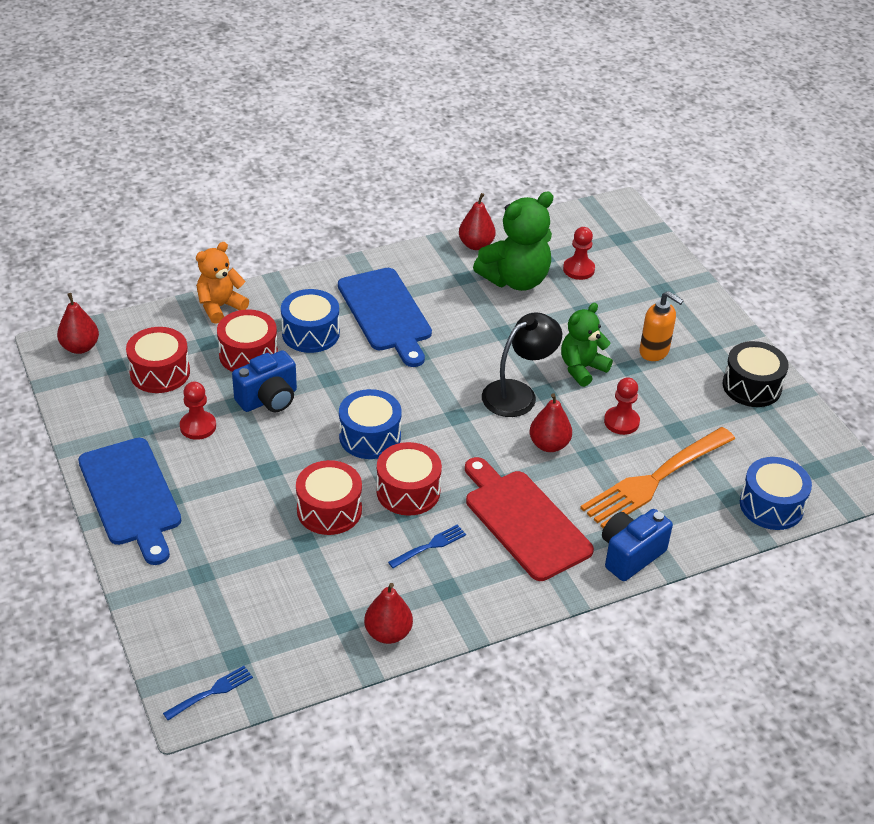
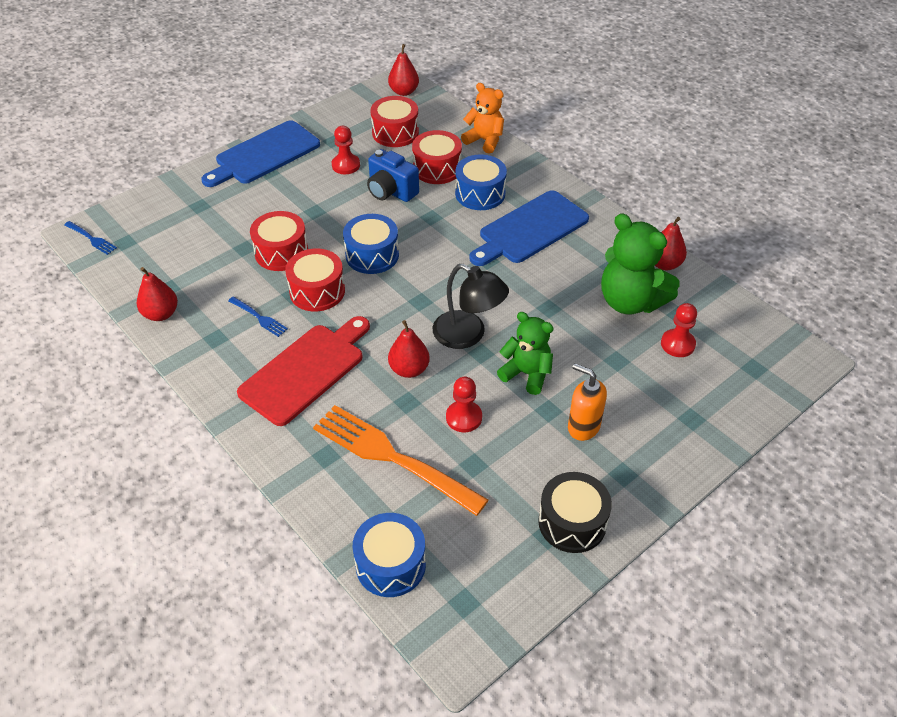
camera: 75 degrees right, 5 degrees up
blue camera [602,509,673,581] -> none
orange soap dispenser [639,291,684,361] -> orange soap dispenser turned 105 degrees clockwise [568,363,607,441]

